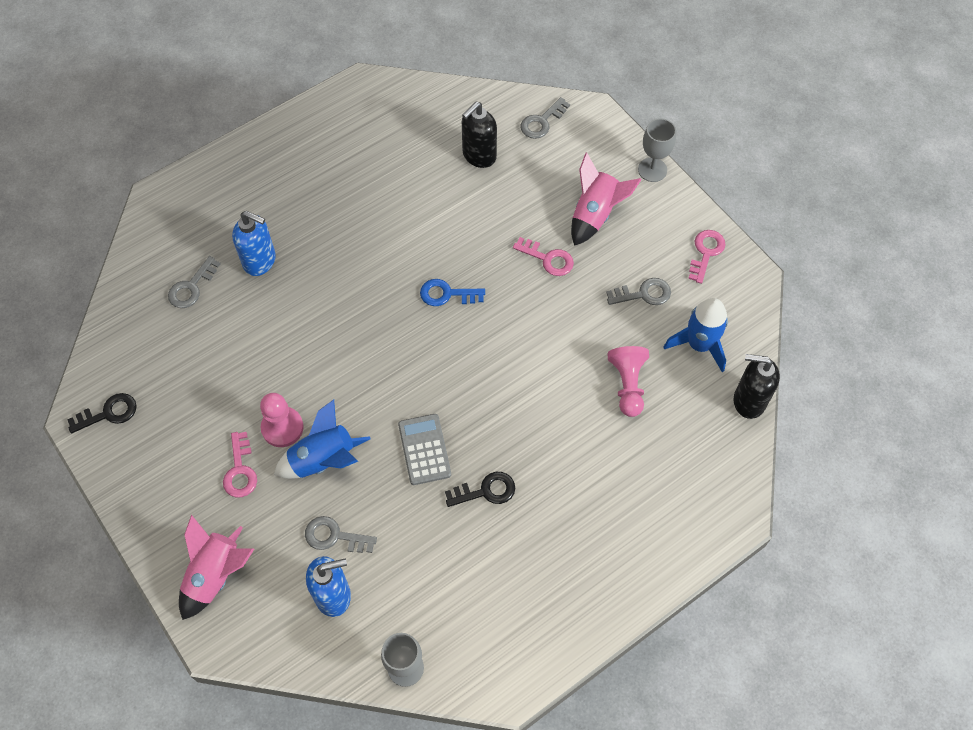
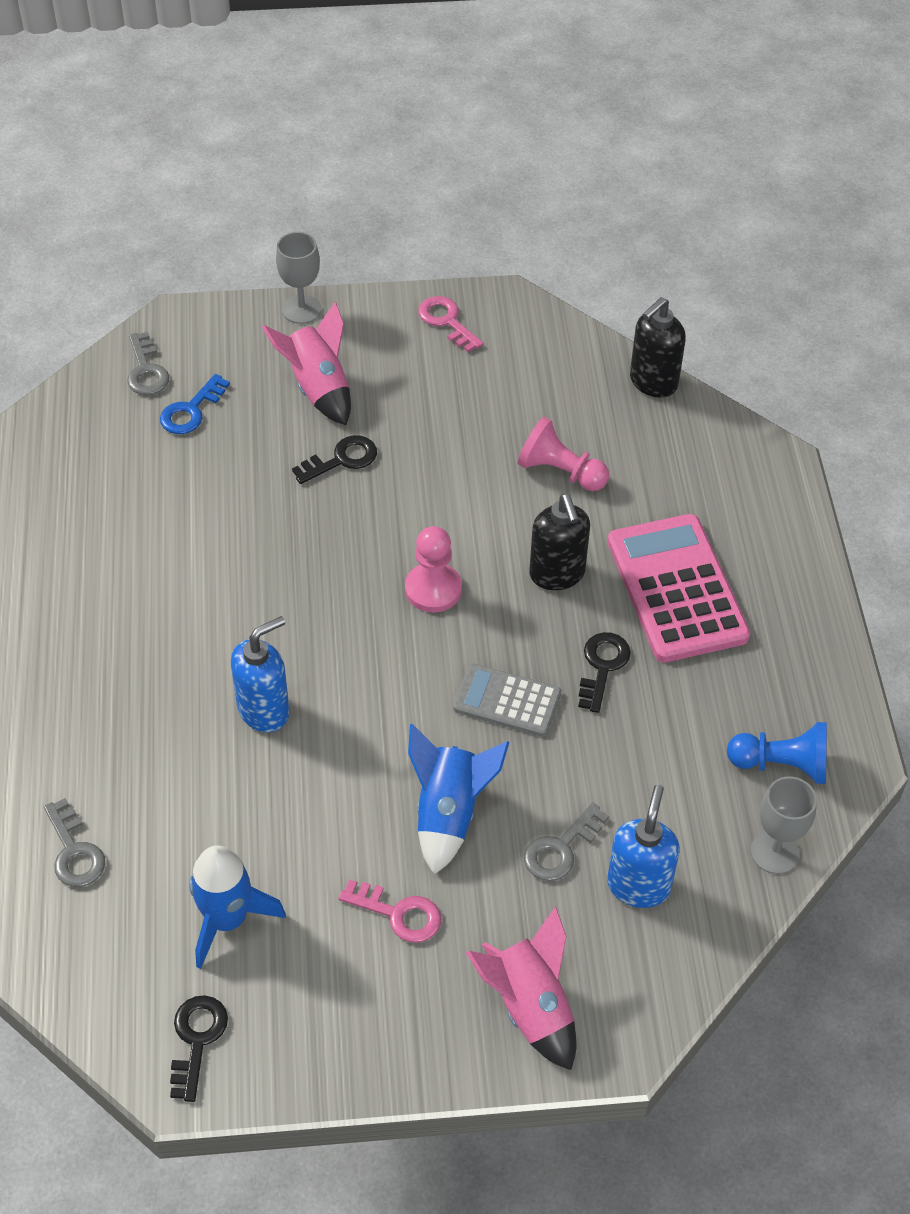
camera: 60 degrees left, 10 degrees down
blue soap dispenser [232,211,276,276] -> blue soap dispenser moved to [231,616,290,732]
pink pawn [260,393,304,447] -> pink pawn moved to [405,526,462,613]
blue key [420,279,485,306] -> blue key moved to [160,374,230,434]
black soap dispenser [462,102,497,168] -> black soap dispenser moved to [529,494,590,590]
pink key [513,237,574,276] -> black key [292,435,377,484]
grey key [606,278,671,305] -> none
blue rocket [664,298,728,372] -> blue rocket moved to [189,845,286,969]
none -> pink calculator [607,514,751,663]
none -> blue pawn [727,722,827,784]

